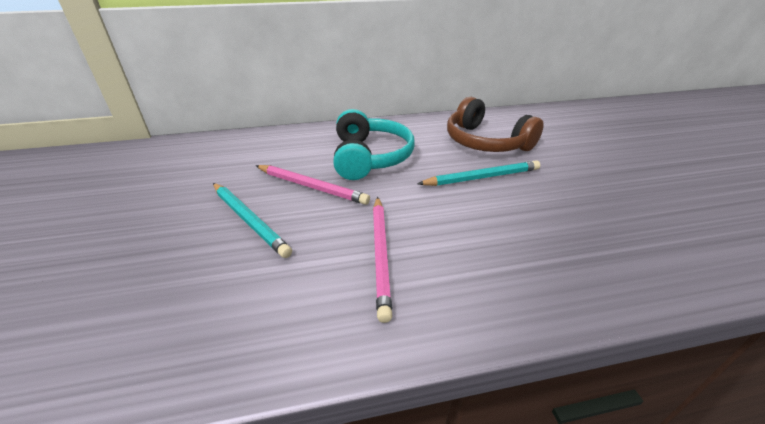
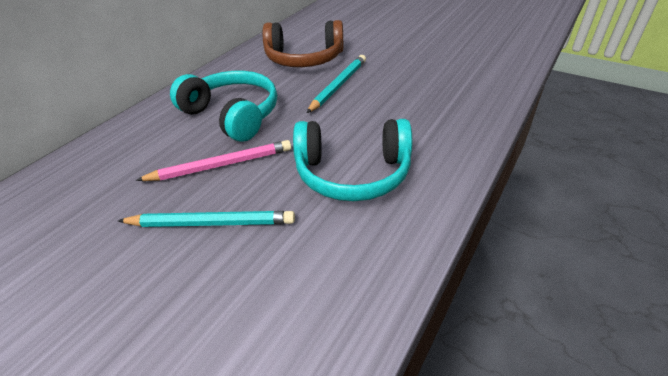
camera: 45 degrees left, 5 degrees up
pink pencil [373,197,392,323] -> turquoise headphones [293,119,412,202]

